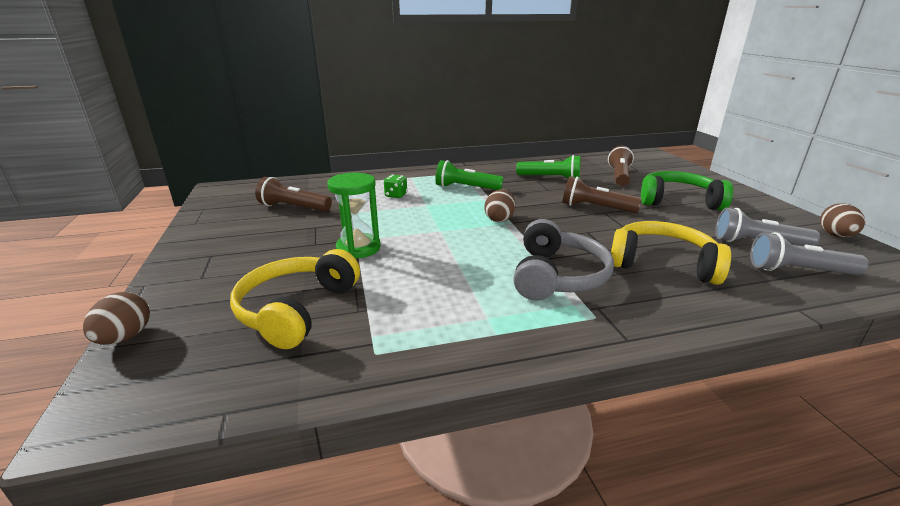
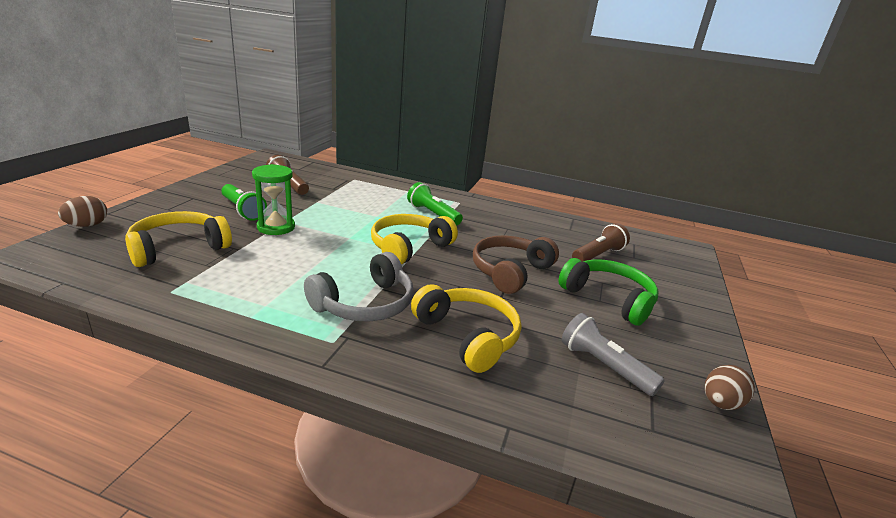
camera: 30 degrees right, 0 degrees up
green dice [384,174,407,198] -> none
brown egg [485,189,515,222] -> yellow headphones [371,214,458,264]
green flashlight [516,155,580,178] -> green flashlight moved to [221,184,267,221]
brown flashlight [562,176,642,213] -> brown headphones [473,235,559,294]
grey flashlight [750,232,869,275] -> none

